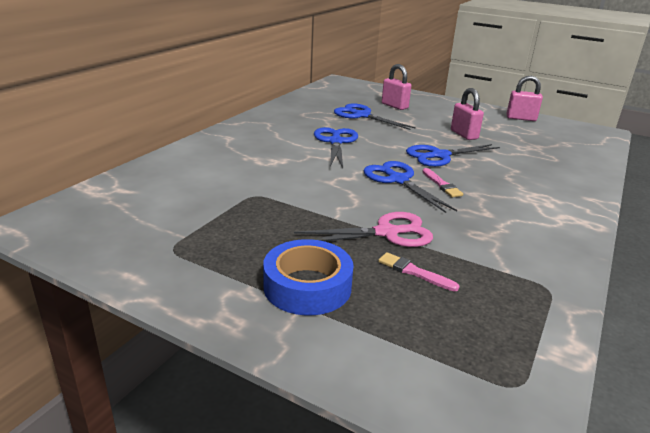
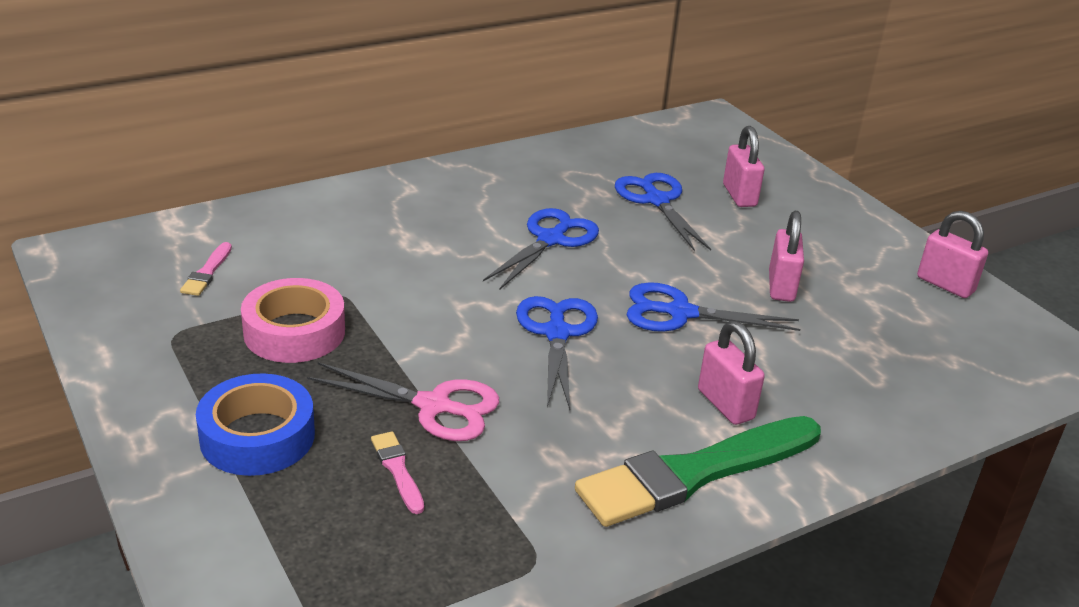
camera: 30 degrees right, 5 degrees up
pink brush [422,168,463,198] -> pink brush moved to [180,242,232,296]
none -> pink tape [241,278,345,363]
none -> green brush [575,416,821,527]
none -> pink padlock [698,321,765,425]

